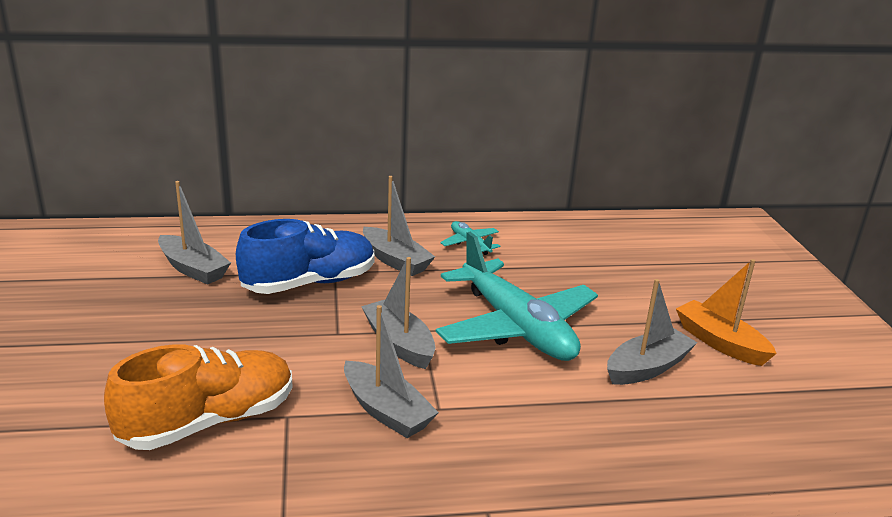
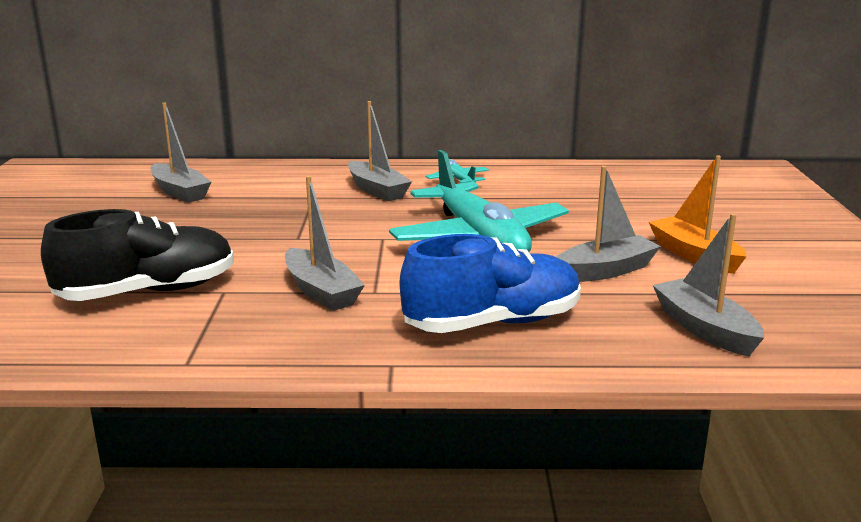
camera: 10 degrees right, 5 degrees down
orange shoe [104,344,293,450] -> black shoe [41,209,234,301]
blue shoe [236,219,374,294] -> blue shoe moved to [400,234,581,333]
grey boat [361,257,435,369] -> grey boat moved to [653,214,764,357]

